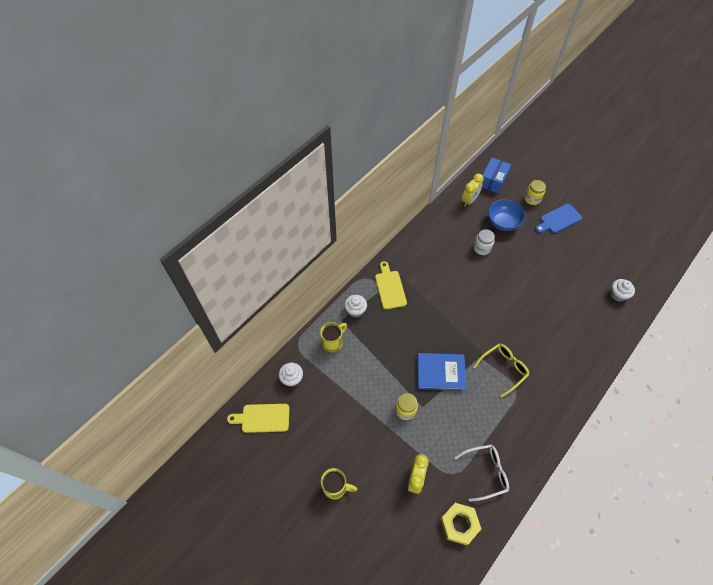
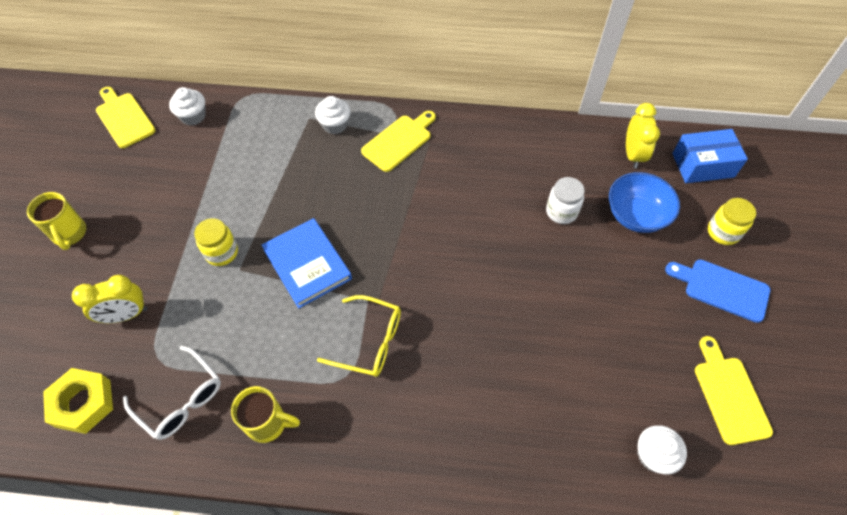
camera: 55 degrees right, 0 degrees up
yellow mug [320,322,347,353] -> yellow mug moved to [231,386,300,443]
yellow clock [461,174,484,207] -> yellow clock turned 90 degrees counterclockwise [626,103,660,169]
none -> yellow cutting board [695,336,773,445]

